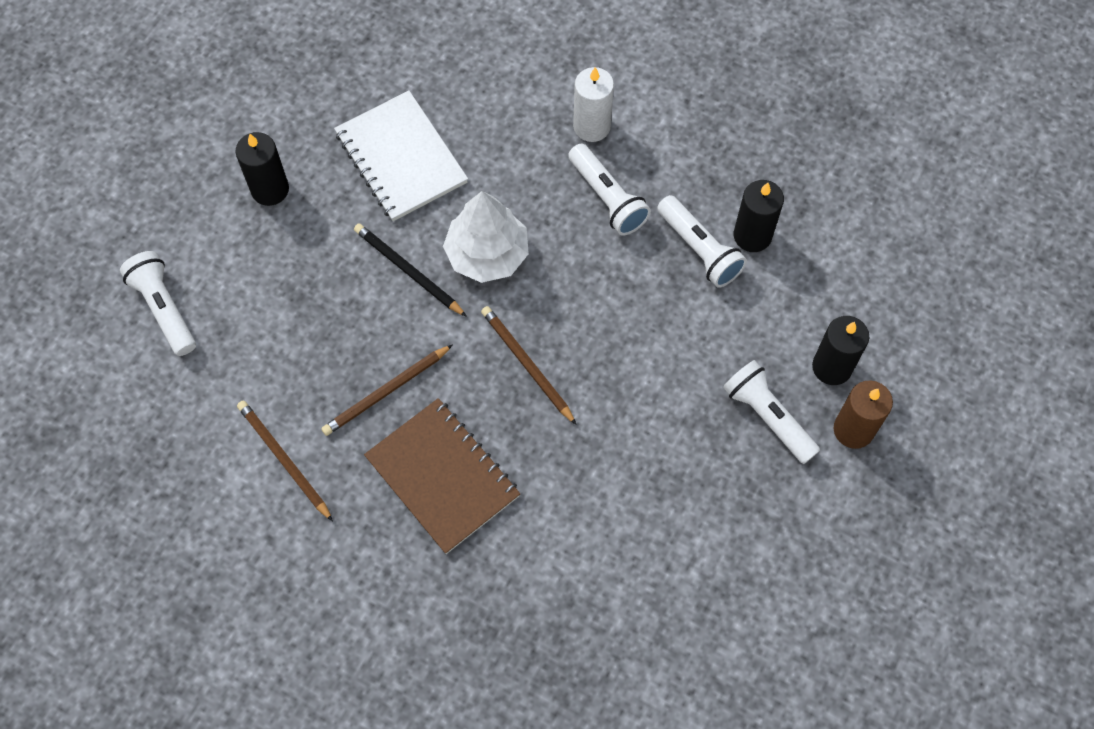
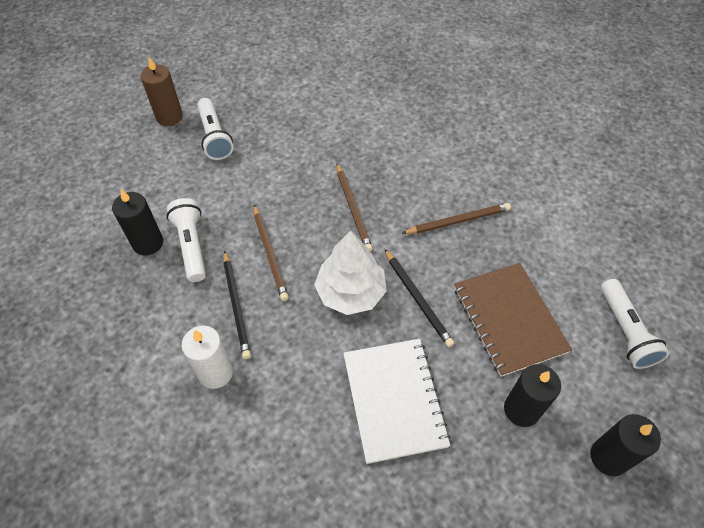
camera: 160 degrees left, 10 degrees down
brown pencil [237,400,333,521] -> brown pencil moved to [254,205,289,301]
brown notebook [364,398,520,554] -> brown notebook moved to [454,263,572,377]
white flashlight [568,144,651,235] -> black pencil [223,250,251,359]
black candle [812,316,869,385] -> black candle moved to [590,414,661,476]

